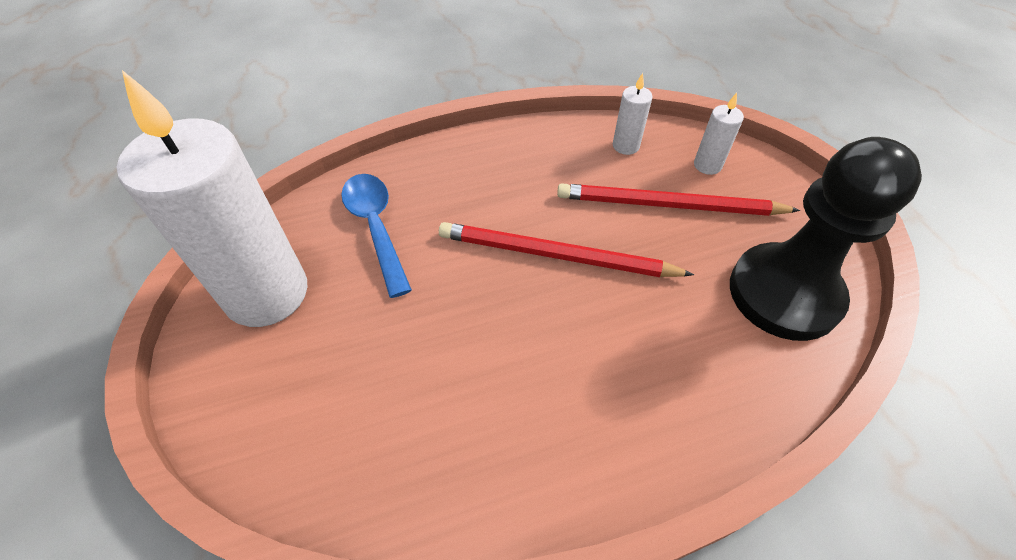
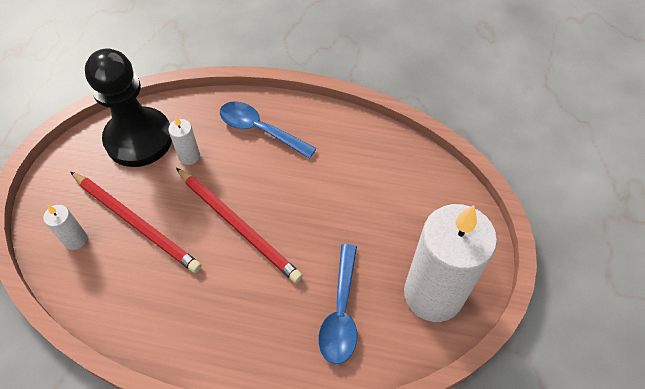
camera: 150 degrees left, 5 degrees up
white candle [613,73,652,155] -> white candle moved to [168,117,200,165]
none -> blue spoon [220,101,317,159]

